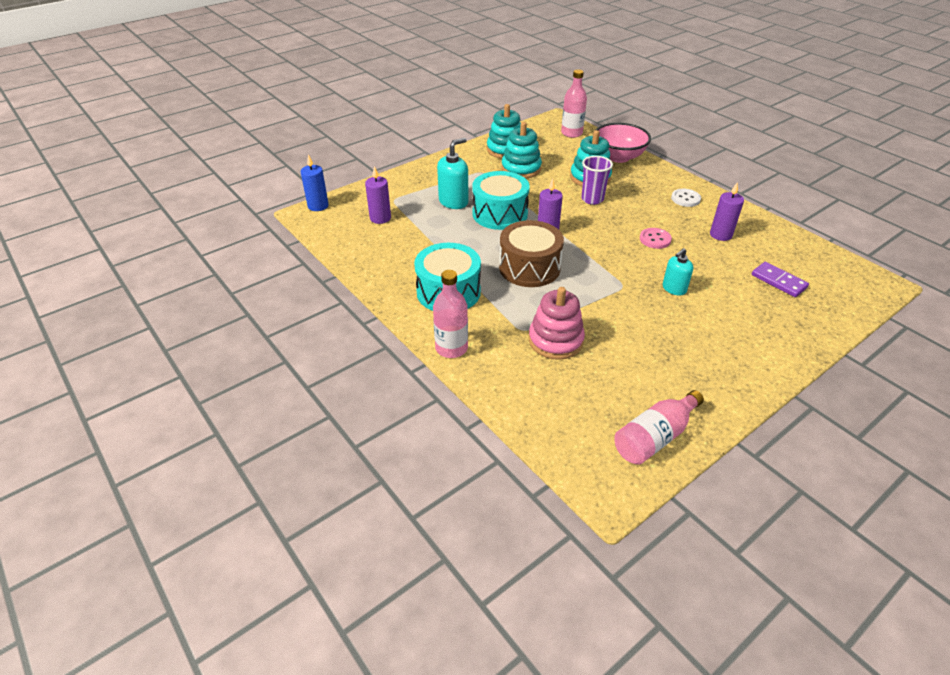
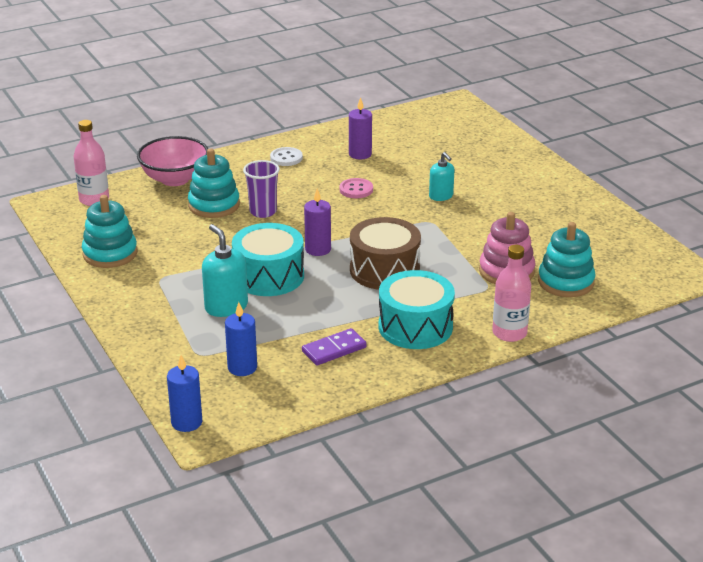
camera: 80 degrees left, 10 degrees down
purple candle [365,166,391,224] -> blue candle [225,302,257,376]
turquoise stacking toy [501,122,542,179] -> turquoise stacking toy moved to [538,222,596,297]
pink bottle [614,390,704,465] -> none
purple domino [752,262,809,297] -> purple domino moved to [302,328,367,365]

